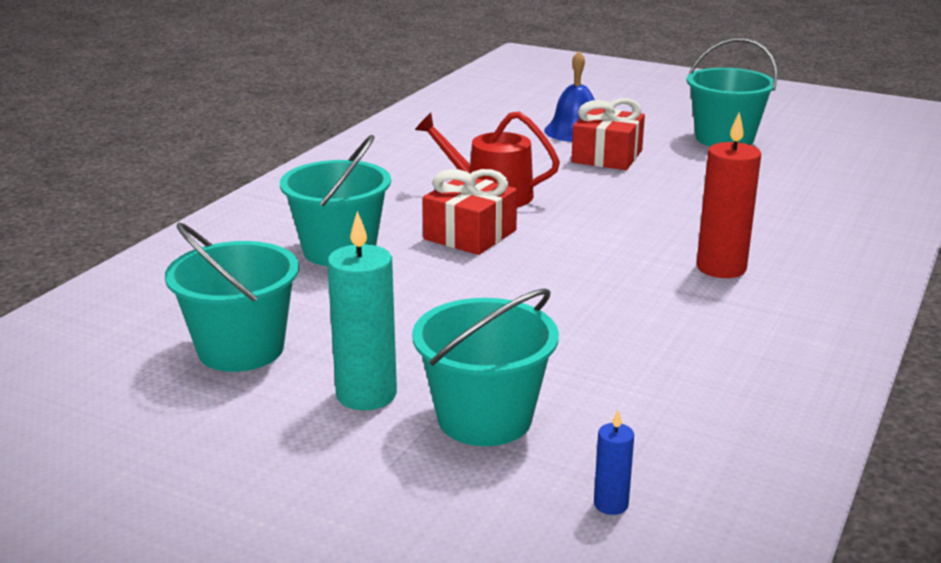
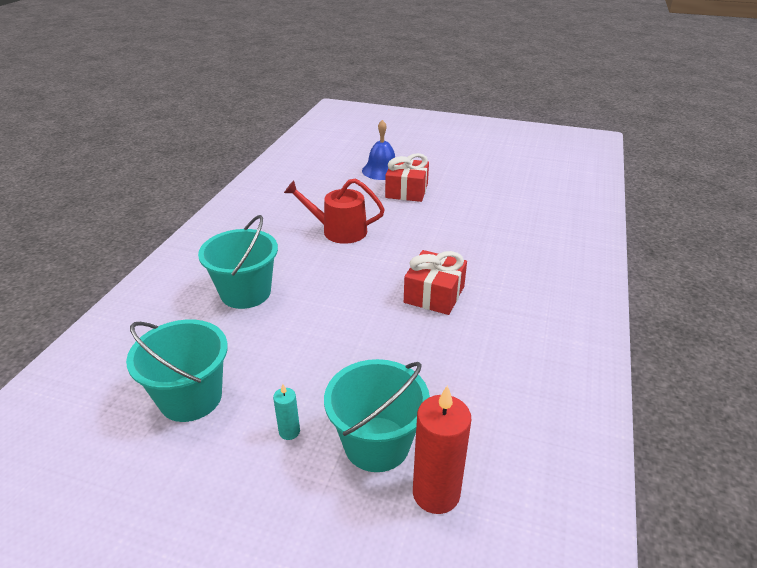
camera: 10 degrees left, 10 degrees up
turquoise candle [327,211,397,410] -> turquoise candle [273,384,300,440], size x0.49
red gift [422,169,517,255] -> red gift moved to [404,250,467,315]
blue candle [594,410,634,515] -> none
turquoise bucket [686,38,778,147] -> none
red candle [696,112,761,278] -> red candle moved to [413,385,471,514]

